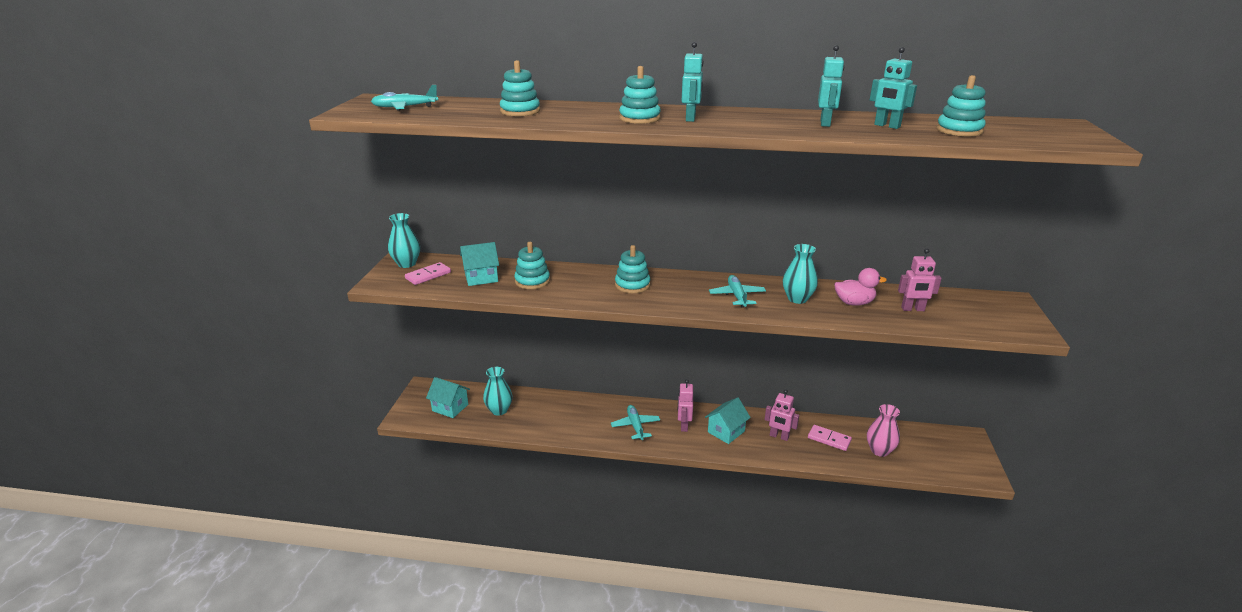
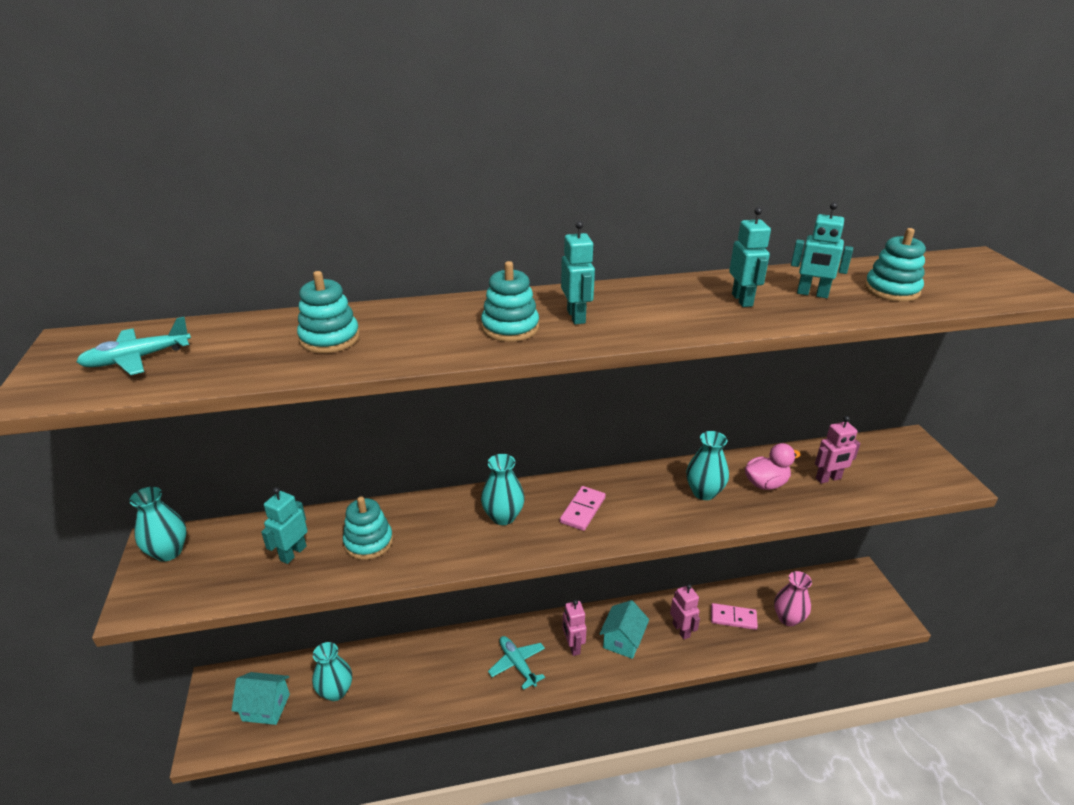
camera: 20 degrees left, 5 degrees up
pink domino [405,262,451,285] -> pink domino moved to [560,486,606,531]
turquoise house [460,242,499,286] -> turquoise robot [261,487,308,564]
turquoise stacking toy [615,245,650,293] -> turquoise vase [481,454,525,525]
turquoise plane [709,275,766,308] -> none
pink robot [765,389,799,441] -> pink robot turned 120 degrees counterclockwise [670,584,700,640]

